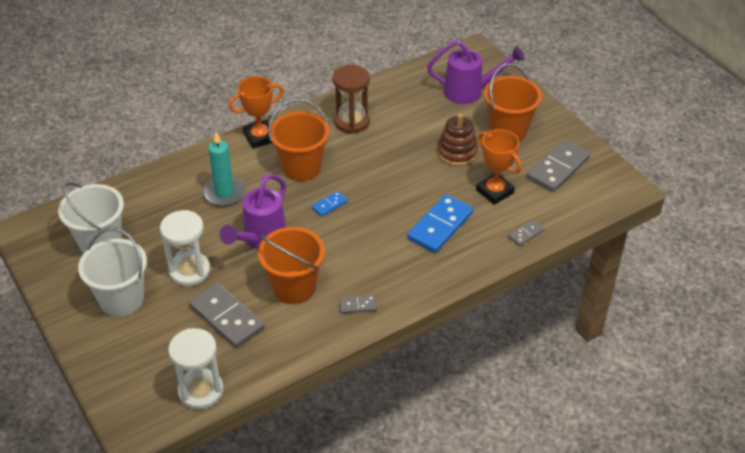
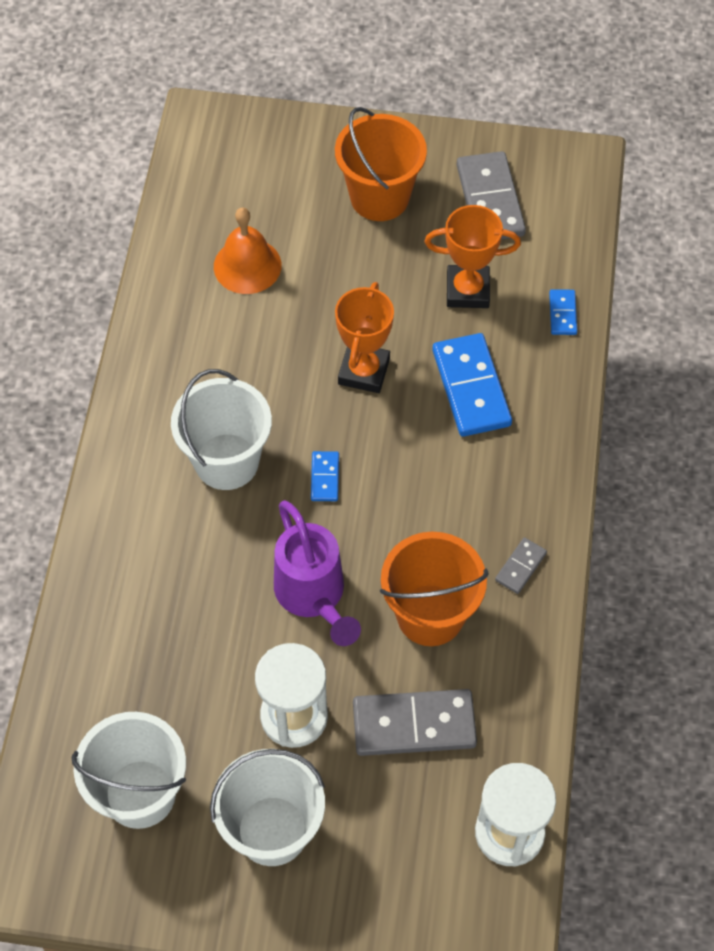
camera: 50 degrees left, 15 degrees up
turquoise candle [203,132,246,206] -> none
orange trophy [228,76,284,149] -> orange trophy moved to [335,282,394,393]
orange bucket [269,99,329,181] -> white bucket [171,369,272,490]
brown hourglass [333,65,370,134] -> none
purple watering can [427,40,525,104] -> none
brown stacking toy [437,114,478,166] -> none
grey domino [508,219,544,246] -> blue domino [549,289,577,335]
none -> orange bell [214,207,282,294]

